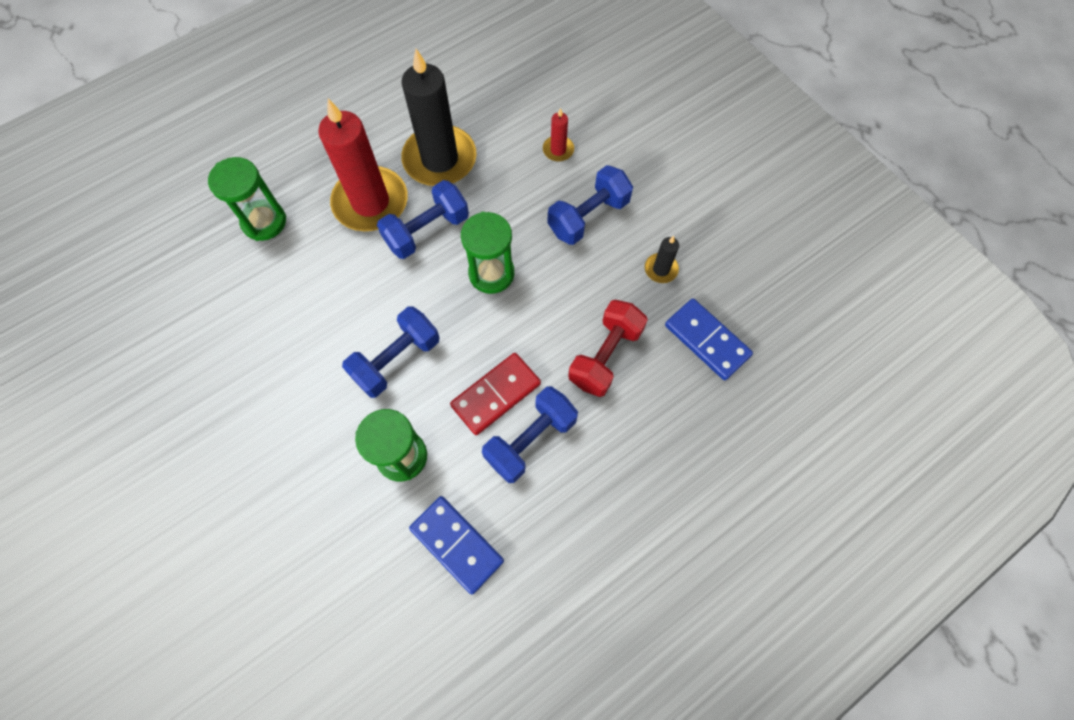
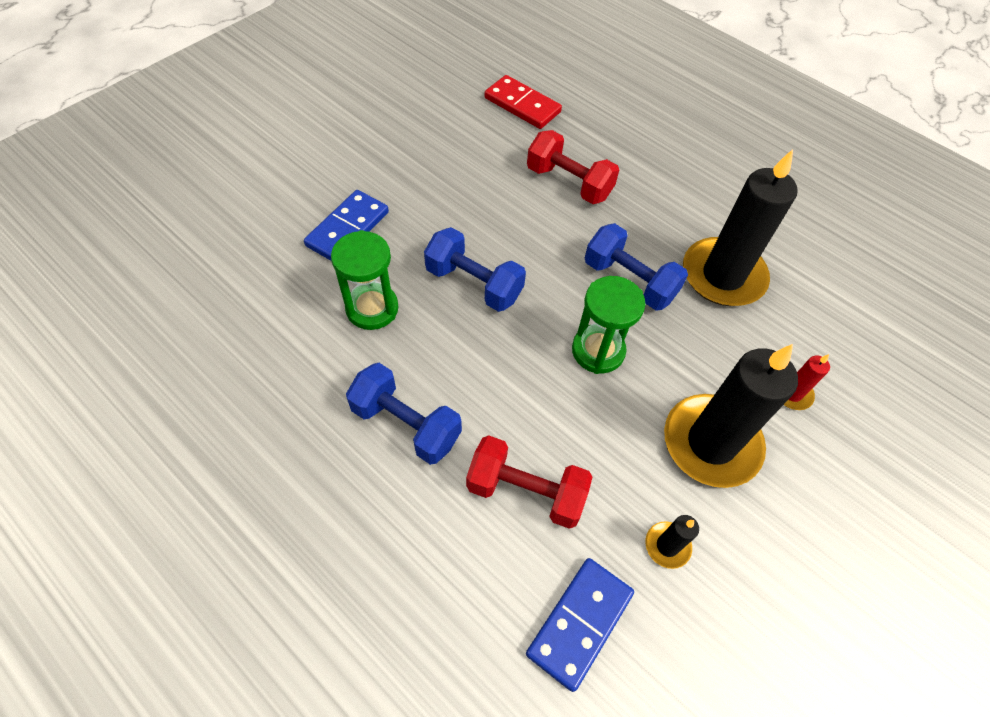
camera: 75 degrees right, 10 degrees down
green hourglass [208,157,286,241] -> none
red candle [318,99,408,231] -> none
blue domino [409,496,504,594] -> blue domino moved to [304,190,389,261]
red domino [450,353,541,435] -> red domino moved to [484,75,562,129]
blue dumbbell [547,165,633,245] -> black candle [664,344,798,488]
none -> red dumbbell [527,130,619,204]

